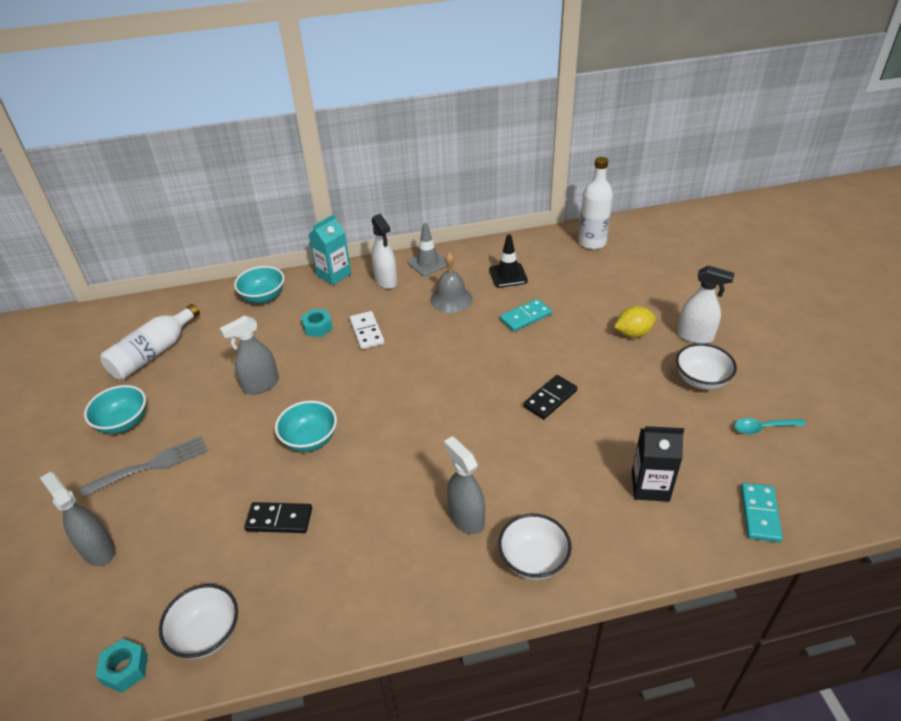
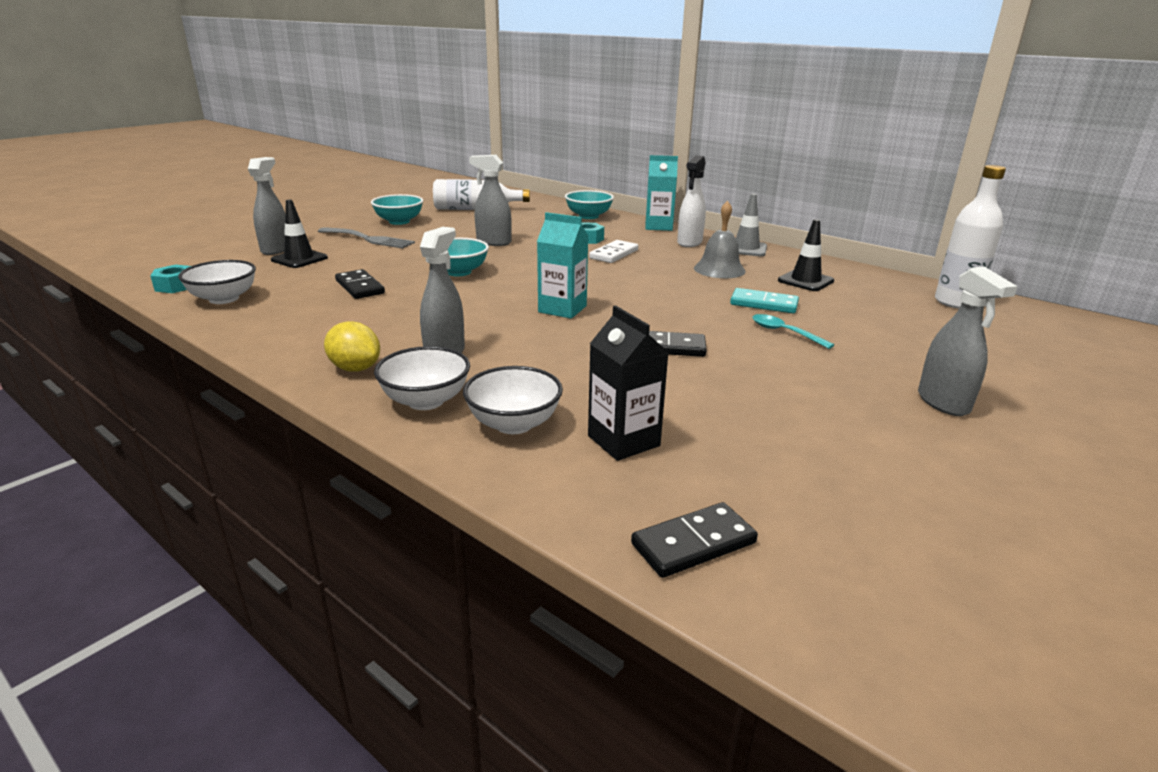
camera: 50 degrees right, 15 degrees down
yellow lemon [614,306,656,338] -> yellow lemon moved to [324,321,380,372]
white bowl [676,343,737,390] -> white bowl moved to [463,366,563,434]
white spray bottle [677,265,734,344] -> grey spray bottle [918,267,1018,416]
turquoise spoon [734,418,806,434] -> turquoise spoon moved to [753,314,834,349]
turquoise domino [741,483,783,542] -> black domino [631,502,758,578]
none -> black traffic cone [271,200,328,268]
none -> turquoise carton [537,212,589,319]

